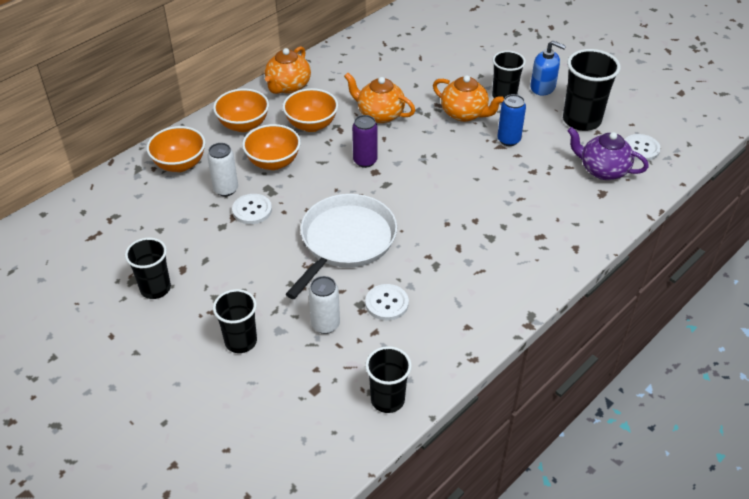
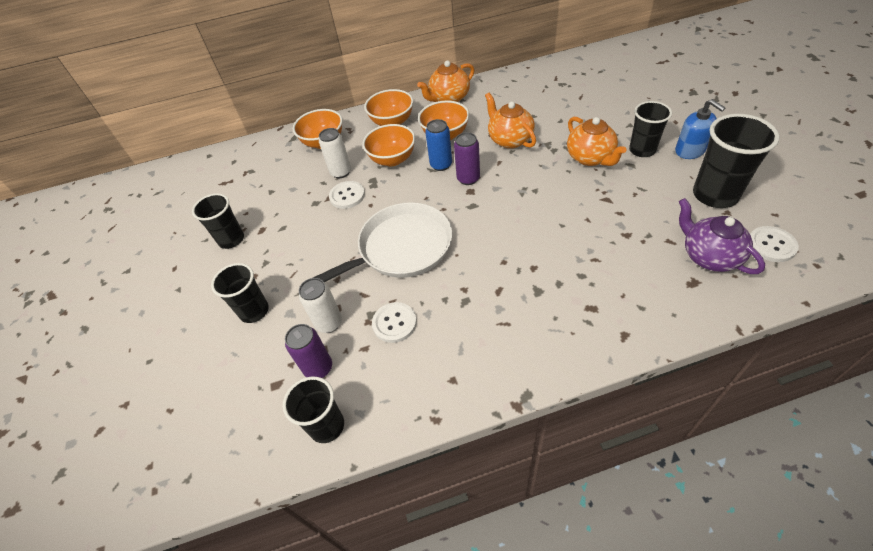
camera: 35 degrees right, 5 degrees up
blue can [497,94,526,146] -> blue can moved to [425,119,452,171]
none -> purple can [285,324,332,378]

